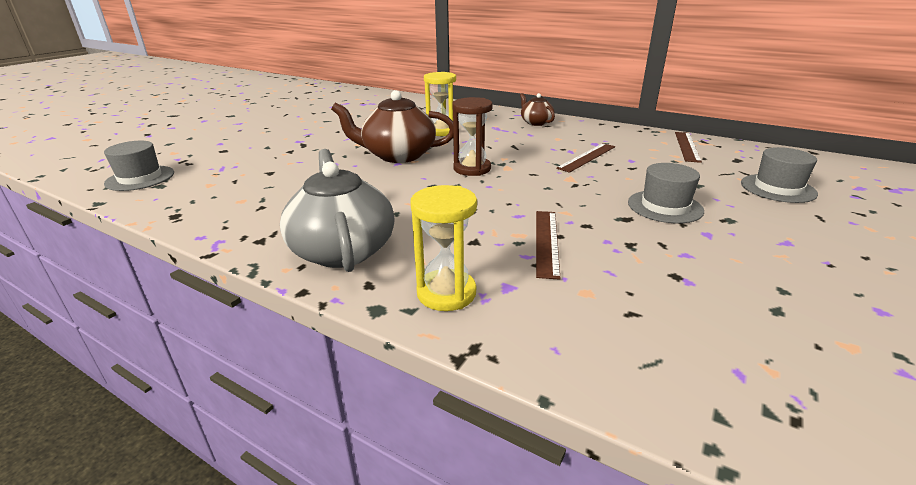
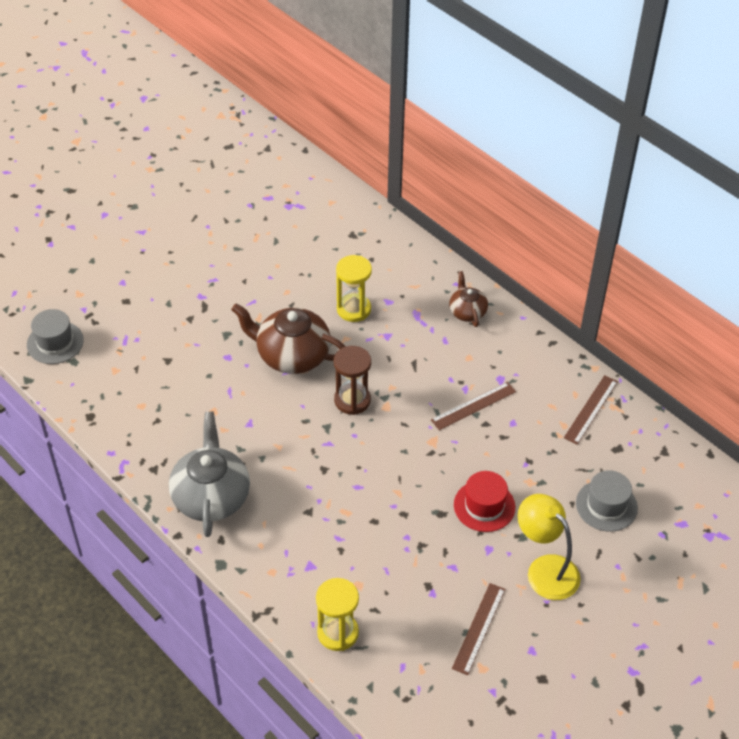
camera: 15 degrees right, 20 degrees up
yellow hourglass [410,185,477,311] -> yellow hourglass moved to [316,578,359,651]
brown ruler [536,211,561,280] -> brown ruler moved to [452,583,505,675]
grey hat [628,163,704,223] -> red hat [454,471,515,532]
none -> yellow lamp [518,494,581,600]

